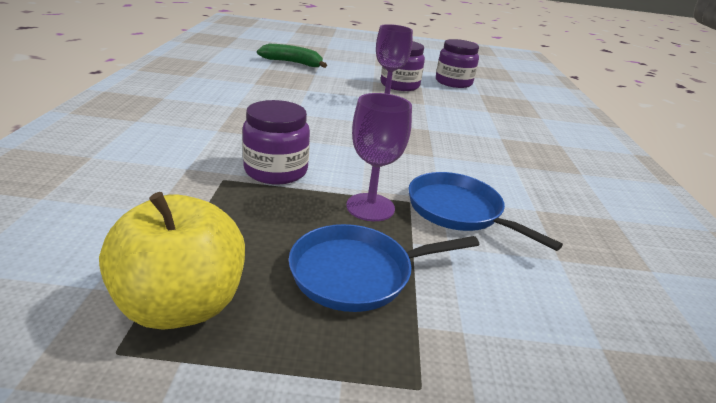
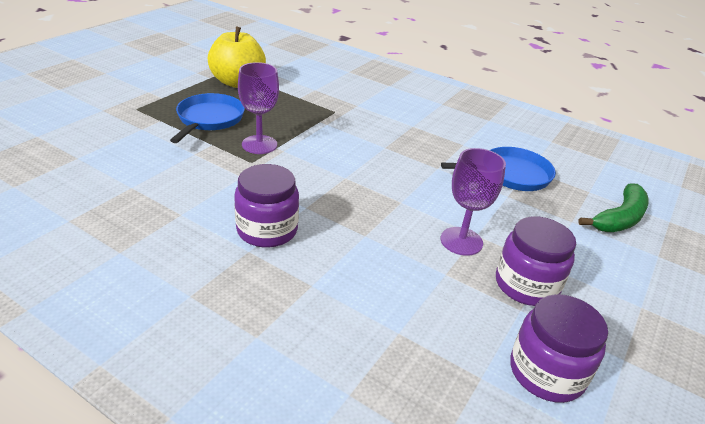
camera: 120 degrees right, 5 degrees up
purple jar [242,100,310,184] -> purple jar moved to [234,164,299,248]
blue pan [408,172,563,251] -> blue pan moved to [441,147,556,191]

